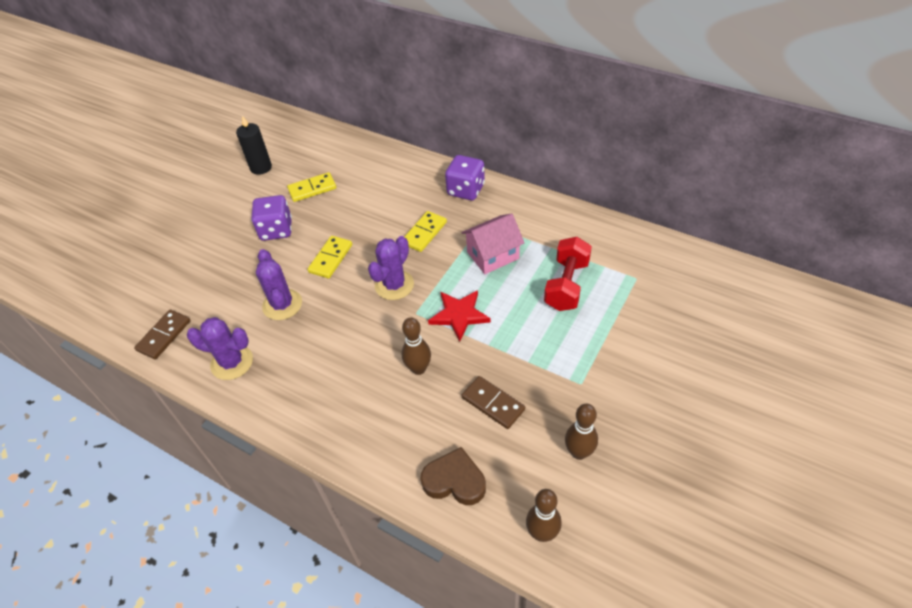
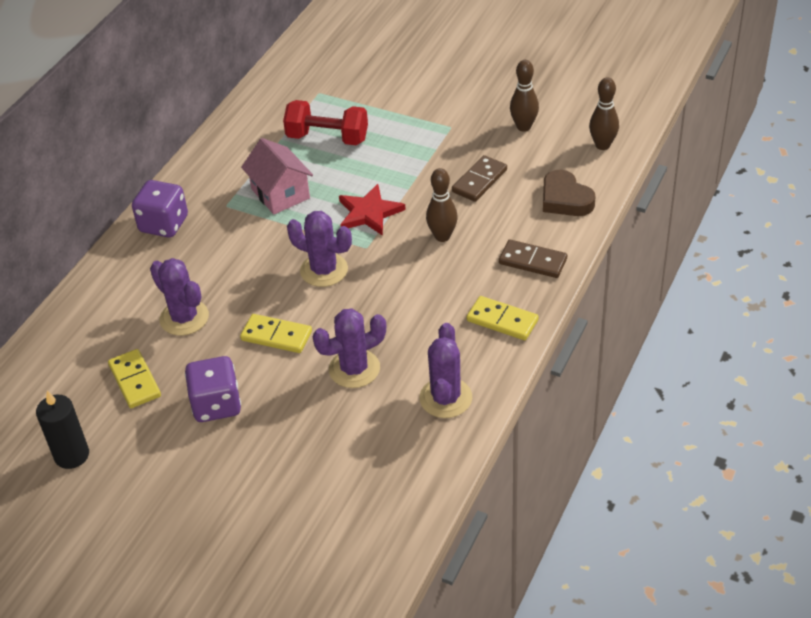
camera: 95 degrees left, 5 degrees down
brown domino [134,310,191,359] -> brown domino moved to [499,240,567,278]
yellow domino [404,211,447,252] -> yellow domino moved to [467,296,539,340]
brown heart [420,447,486,505] -> brown heart turned 45 degrees counterclockwise [543,170,595,216]
none -> purple cactus [150,258,209,336]

